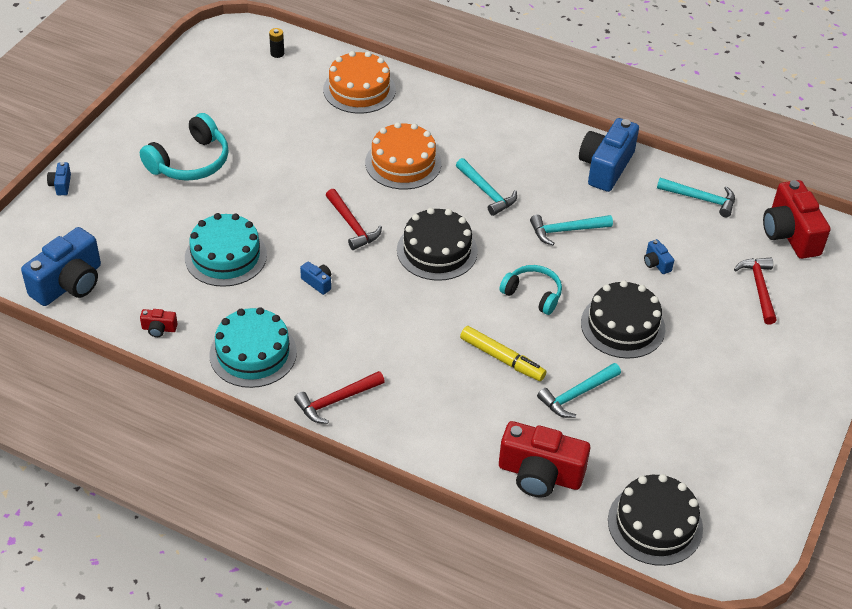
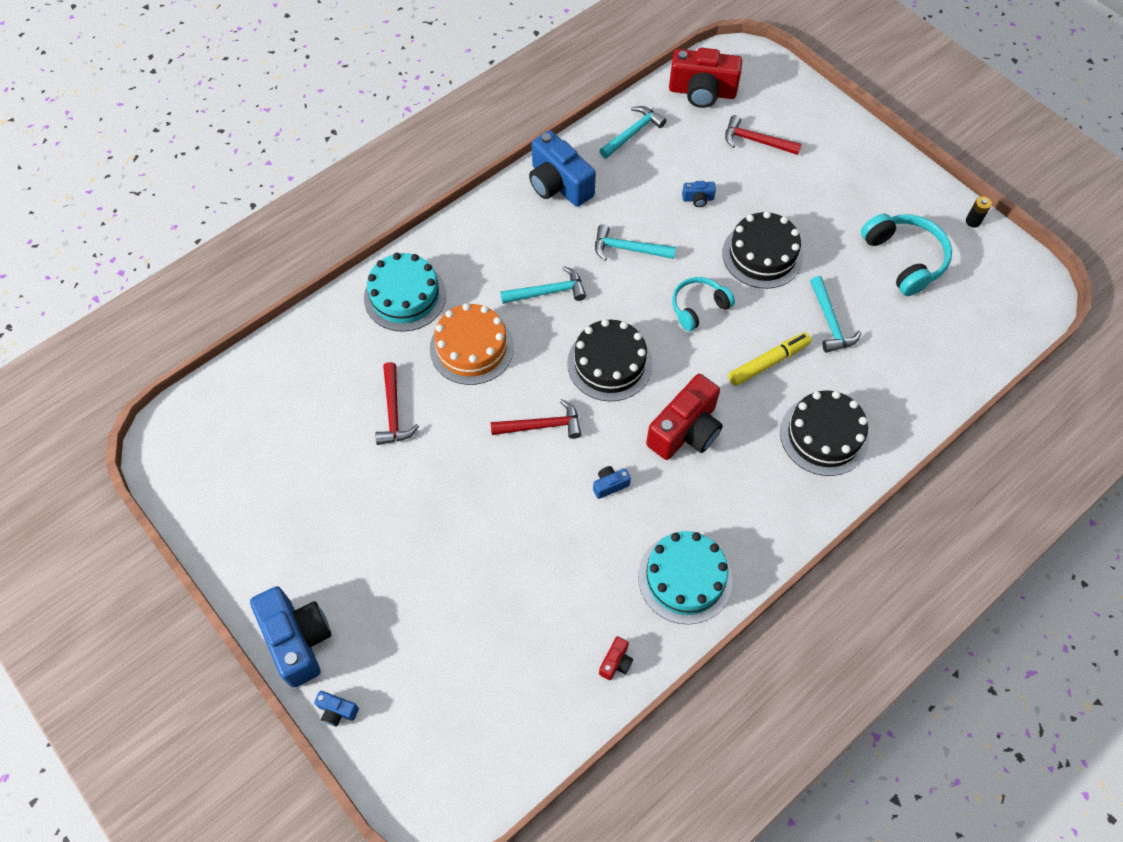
camera: 65 degrees left, 15 degrees up
blue camera [21,227,101,306] -> blue camera moved to [250,586,331,688]
turquoise headphones [140,113,228,181] -> turquoise headphones moved to [861,214,952,296]
turquoise cake [185,213,267,287] -> turquoise cake moved to [364,253,446,332]
black battery [269,28,284,58] -> black battery moved to [966,196,992,227]
red hammer [294,371,385,424] -> red hammer moved to [375,362,419,445]
orange cake [323,51,396,114] -> none
red camera [499,421,590,498] -> red camera moved to [646,374,723,460]
turquoise hammer [530,215,613,245] -> turquoise hammer turned 90 degrees clockwise [595,224,676,261]
black cake [608,474,703,566] -> black cake moved to [780,391,869,476]

